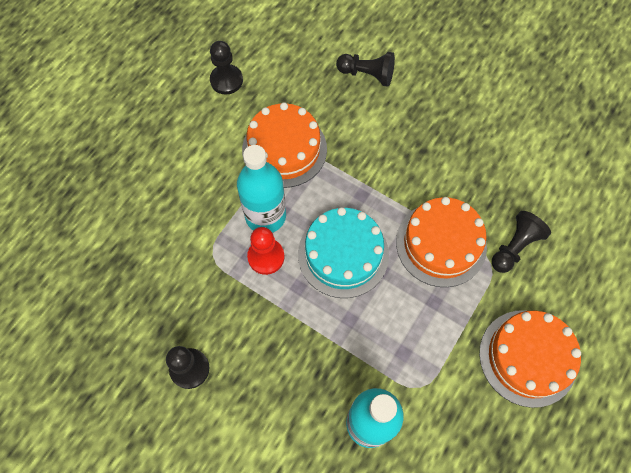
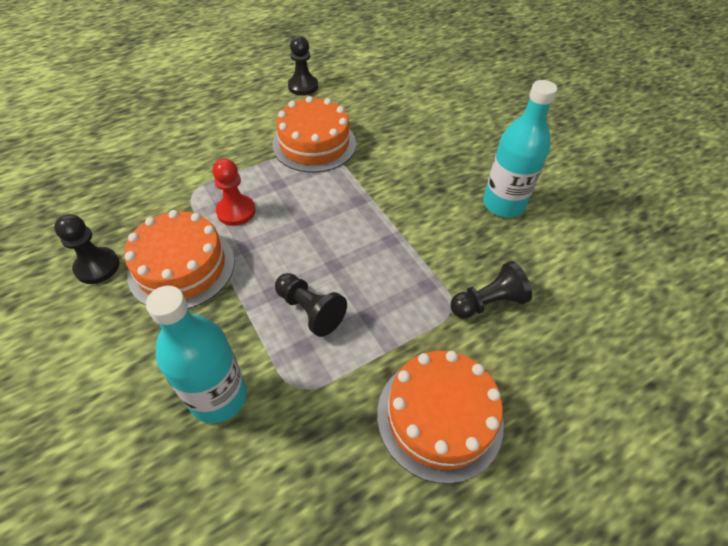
camera: 25 degrees right, 15 degrees down
turquoise bottle [237,145,286,233] -> turquoise bottle moved to [483,80,557,217]
turquoise cake [298,207,389,298] -> none
black pawn [336,52,395,87] -> black pawn moved to [275,273,347,337]
orange cake [396,197,487,287] -> orange cake moved to [124,210,235,309]

